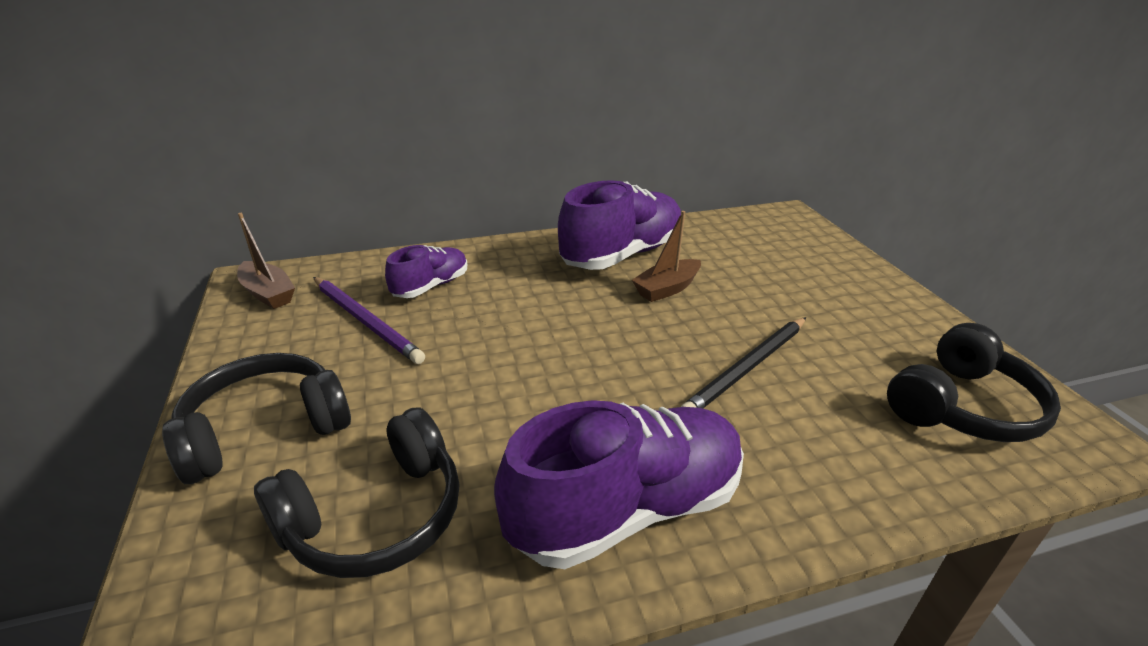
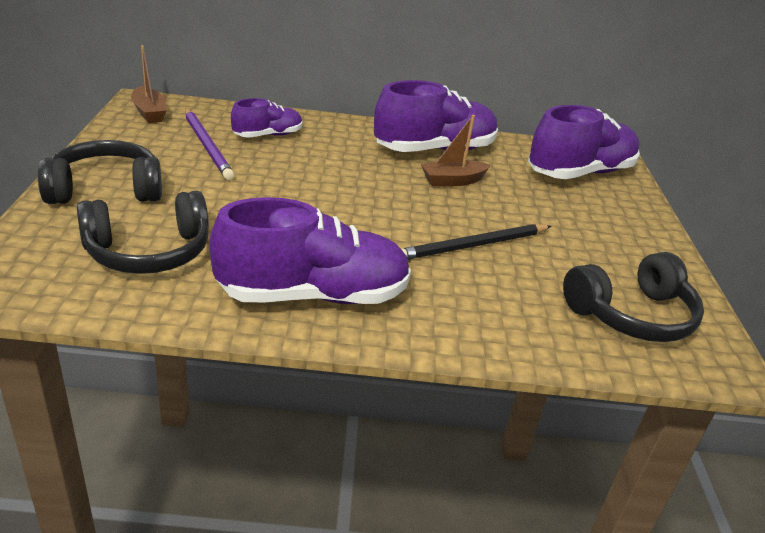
camera: 15 degrees right, 0 degrees up
none -> purple shoe [528,105,640,179]

